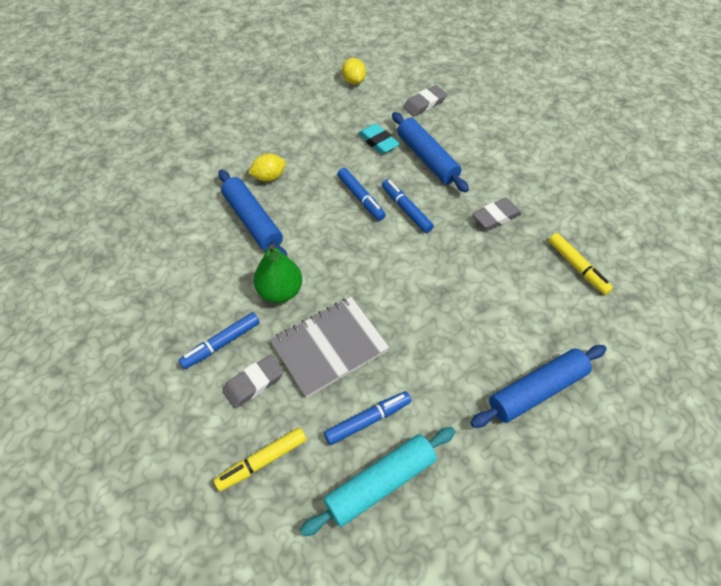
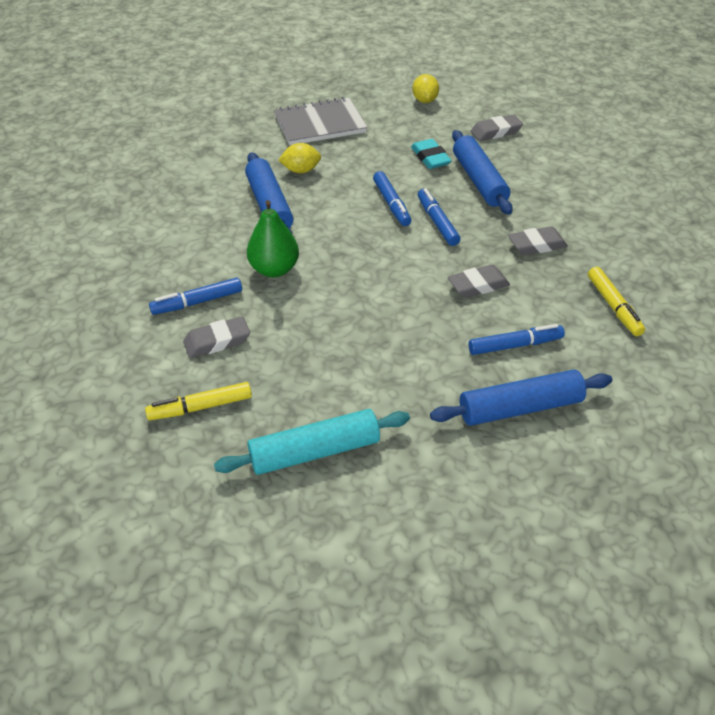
camera: 15 degrees right, 10 degrees down
grey notebook [270,297,390,398] -> grey notebook moved to [274,97,367,145]
blue marker [324,391,412,445] -> blue marker moved to [469,324,565,355]
none -> grey eraser [448,265,510,298]

